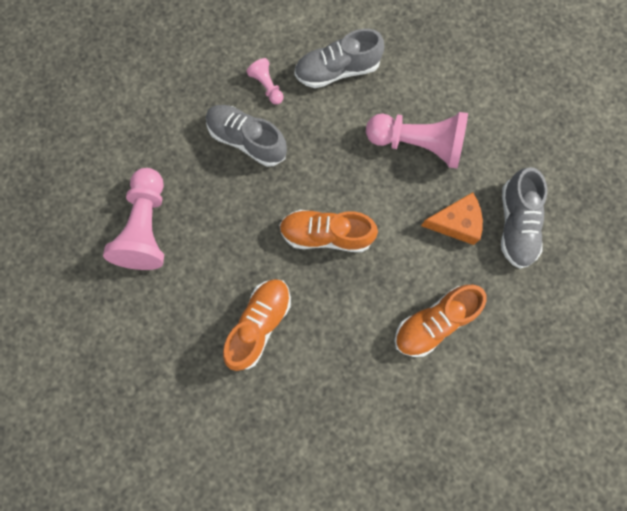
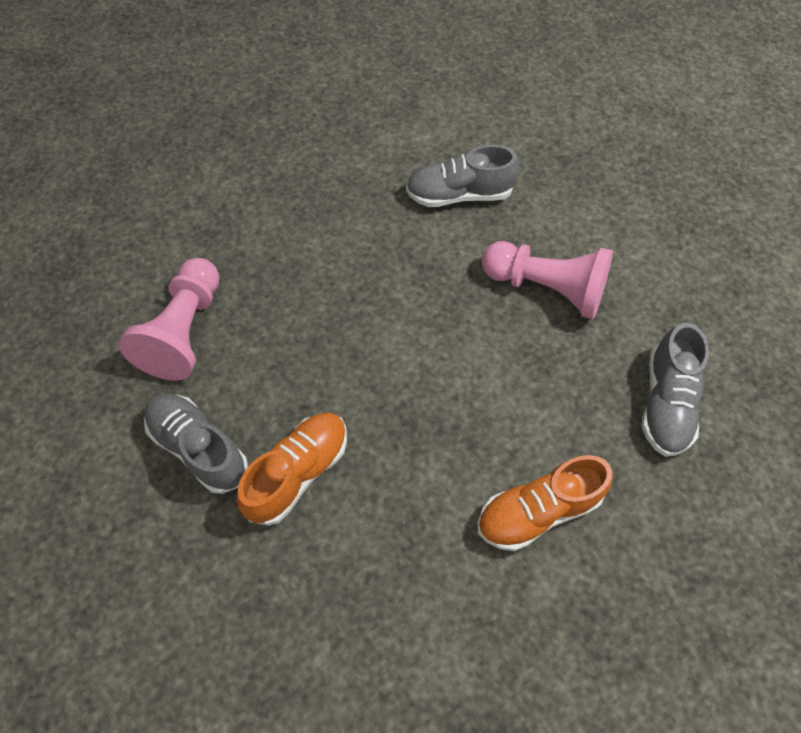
camera: 10 degrees right, 15 degrees down
grey shoe [206,105,287,167] -> grey shoe moved to [144,393,248,494]
pink pawn [246,58,284,105] -> none
orange shoe [279,210,378,252] -> none
orange cheese [421,192,483,245] -> none

